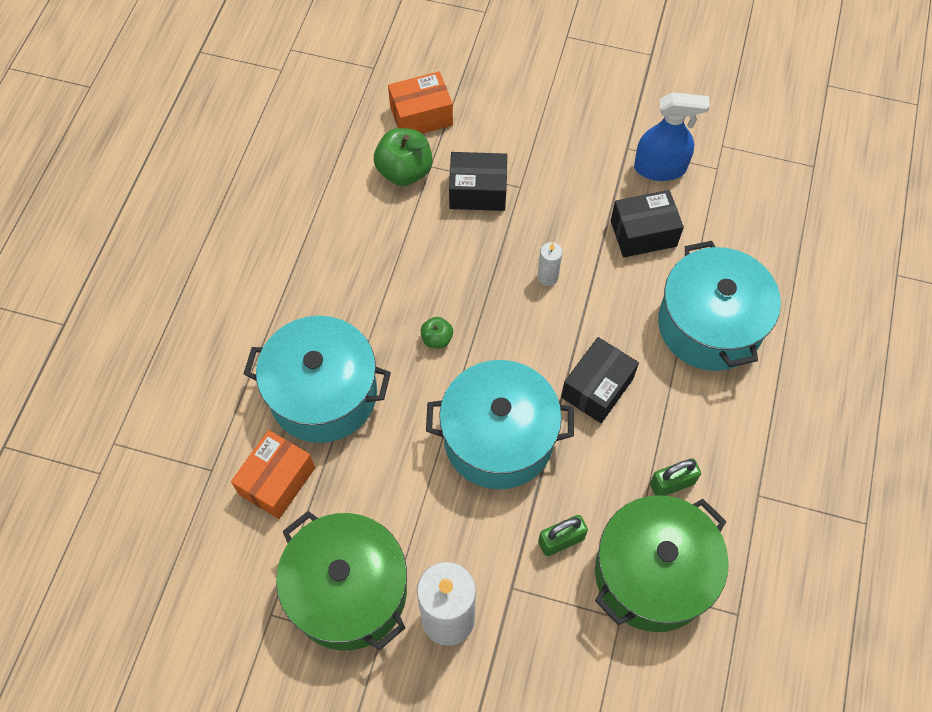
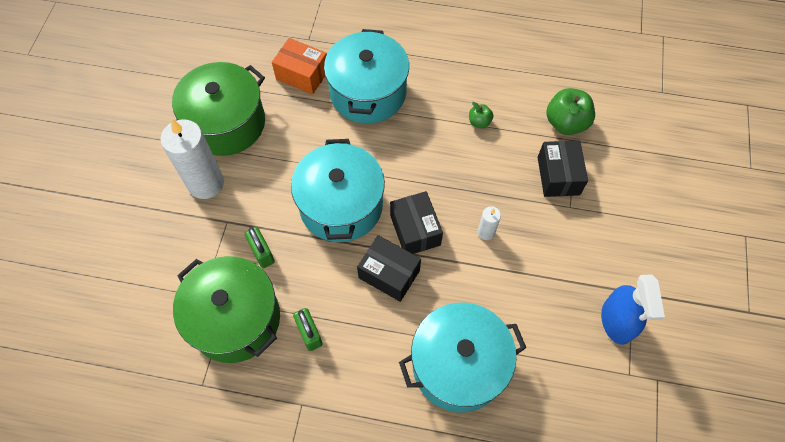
camera: 85 degrees right, 0 degrees up
orange box [388,72,453,134] -> none
green apple [421,317,453,349] -> green apple moved to [469,102,493,128]
black box [611,190,684,257] -> black box moved to [390,191,443,254]

